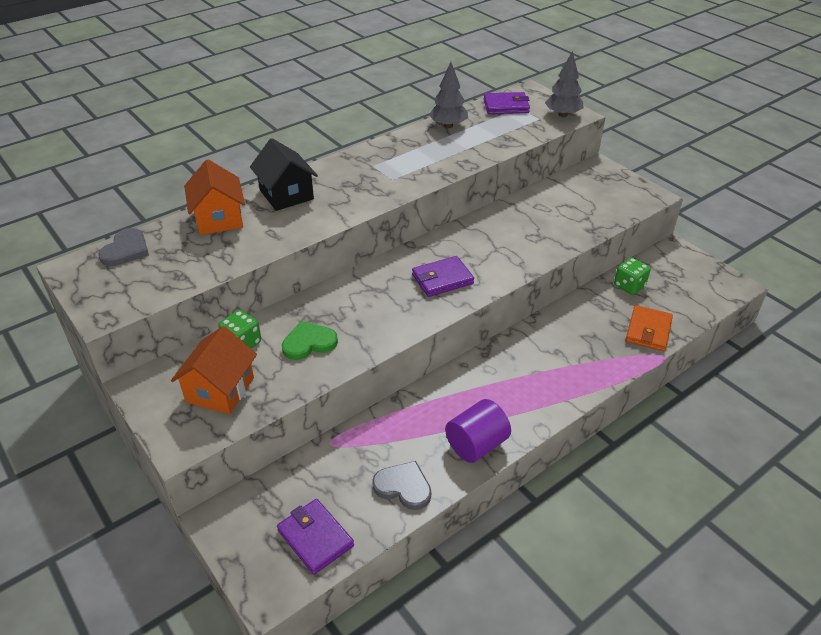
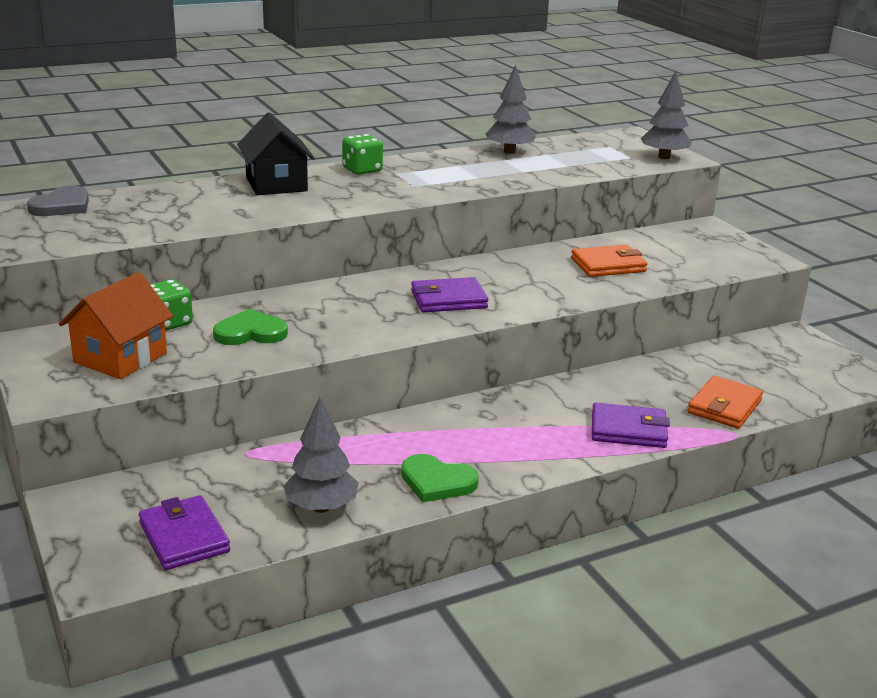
camera: 10 degrees right, 15 degrees down
orange house [184,159,245,235] -> none
grey heart [372,461,431,510] -> grey tree [283,397,359,513]
purple cylinder [445,399,511,463] -> green heart [401,454,479,502]
purple wallet [483,92,530,114] -> purple wallet moved to [592,403,670,448]
green dice [614,257,651,295] -> green dice moved to [342,134,383,175]
none -> orange wallet [571,245,647,277]

